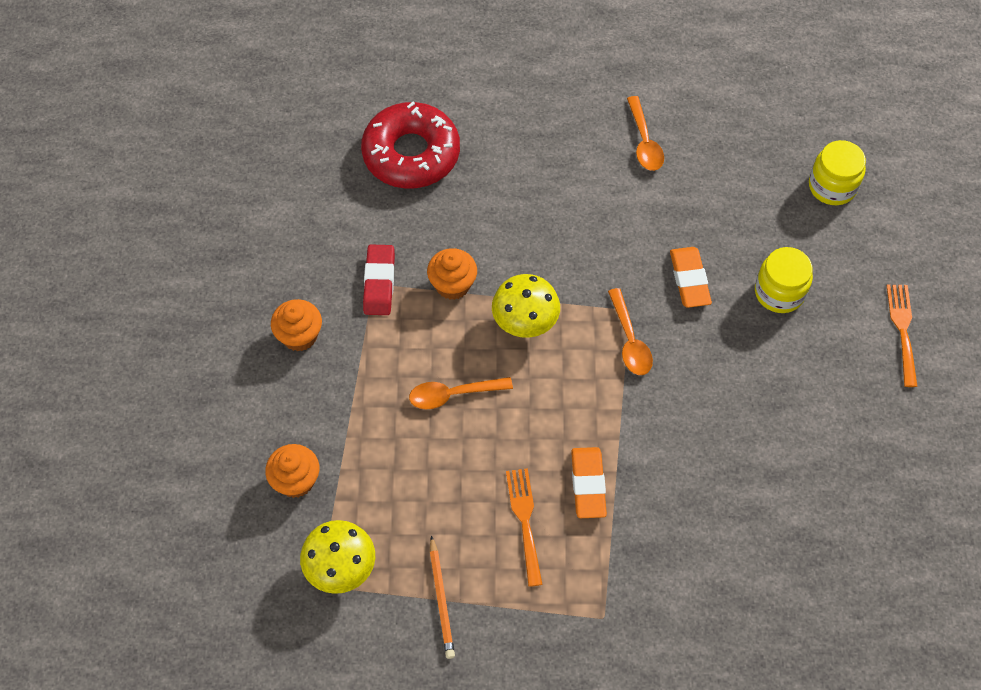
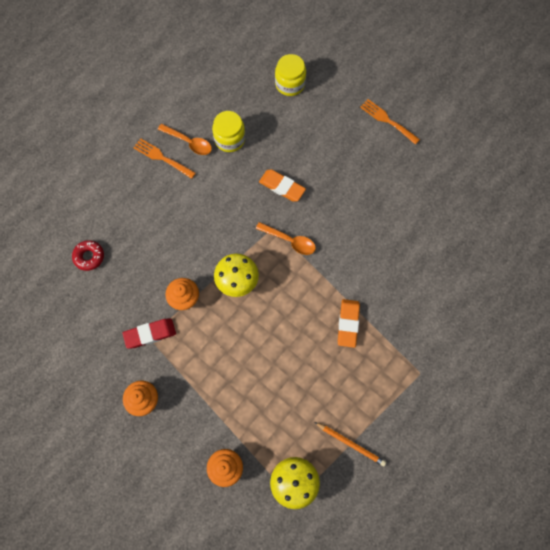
camera: 50 degrees left, 10 degrees up
red donut [361,102,460,189] -> red donut [72,240,104,271], size x0.47
red eraser [363,244,395,315] -> red eraser turned 60 degrees counterclockwise [122,319,176,349]
orange spoon [409,377,513,409] -> none
orange fork [506,468,543,587] -> orange fork moved to [133,138,196,179]
orange eraser [571,447,607,518] -> orange eraser turned 60 degrees clockwise [338,299,360,348]
yellow jar [755,247,813,313] -> yellow jar moved to [212,111,245,152]

